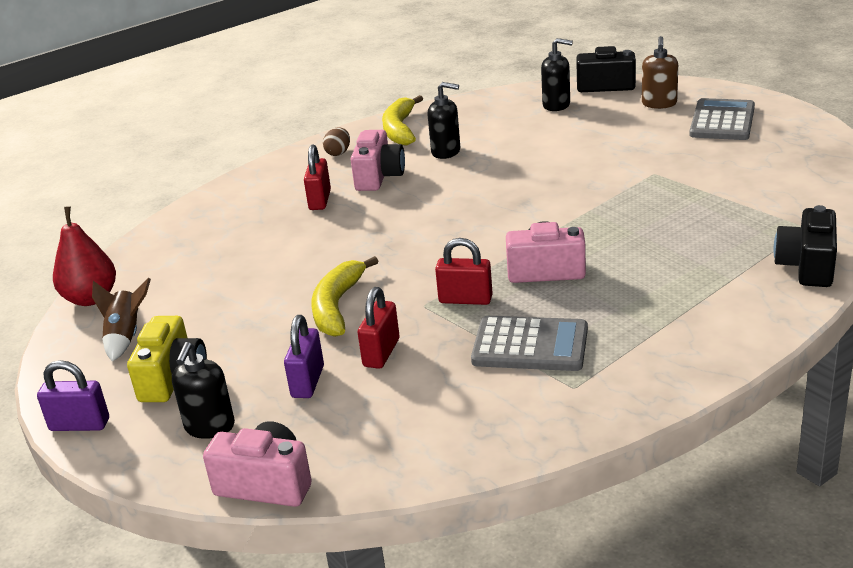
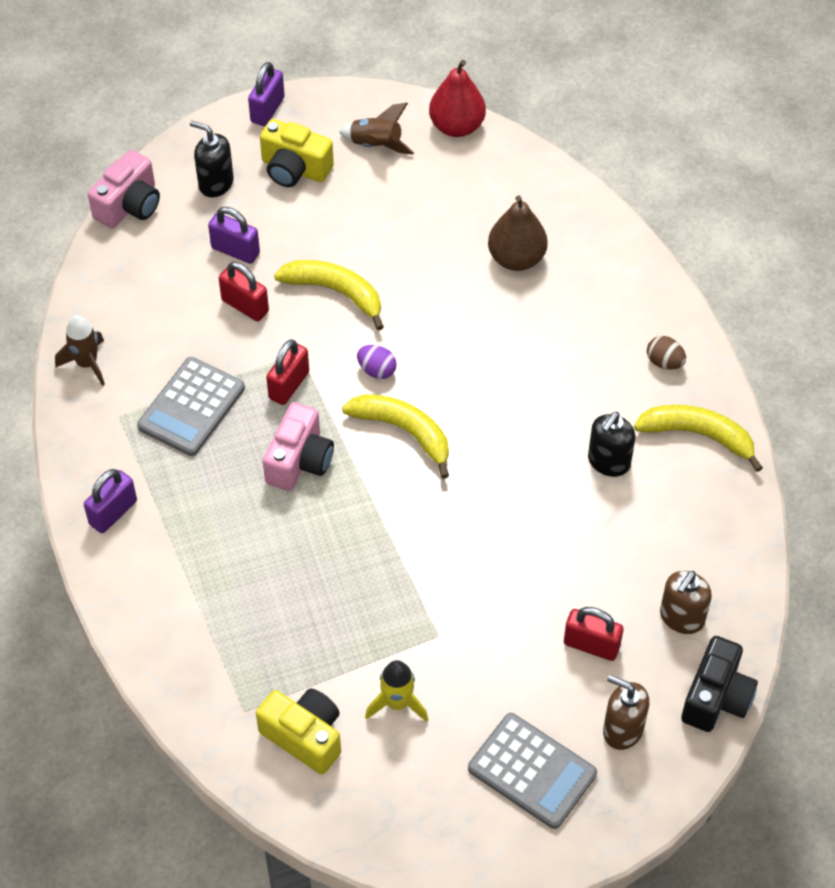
camera: 105 degrees right, 25 degrees up
red padlock [304,144,331,210] -> red padlock moved to [564,607,623,661]
pink camera [350,130,405,191] -> none
black soap dispenser [541,38,573,111] -> brown soap dispenser [660,571,712,634]
black camera [774,205,837,287] -> none
none -> brown rocket [55,315,105,386]
none -> purple padlock [84,469,137,533]
none -> yellow camera [256,689,341,774]
none -> yellow banana [342,394,449,479]
none -> purple egg [357,345,397,379]
none -> yellow rocket [365,660,428,722]
none -> brown pear [488,195,548,271]

